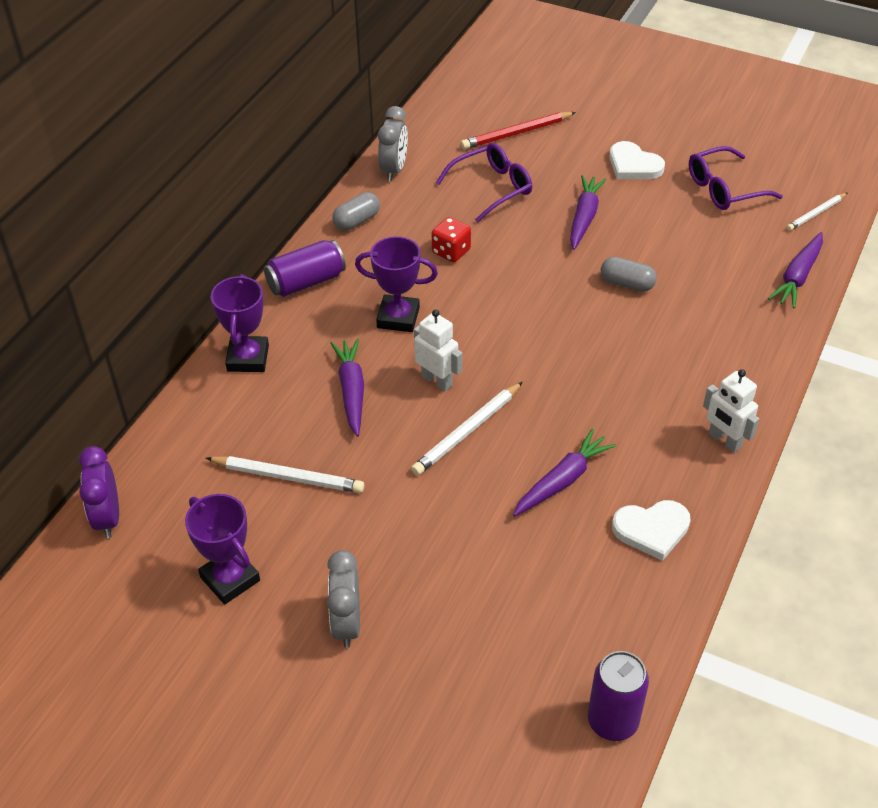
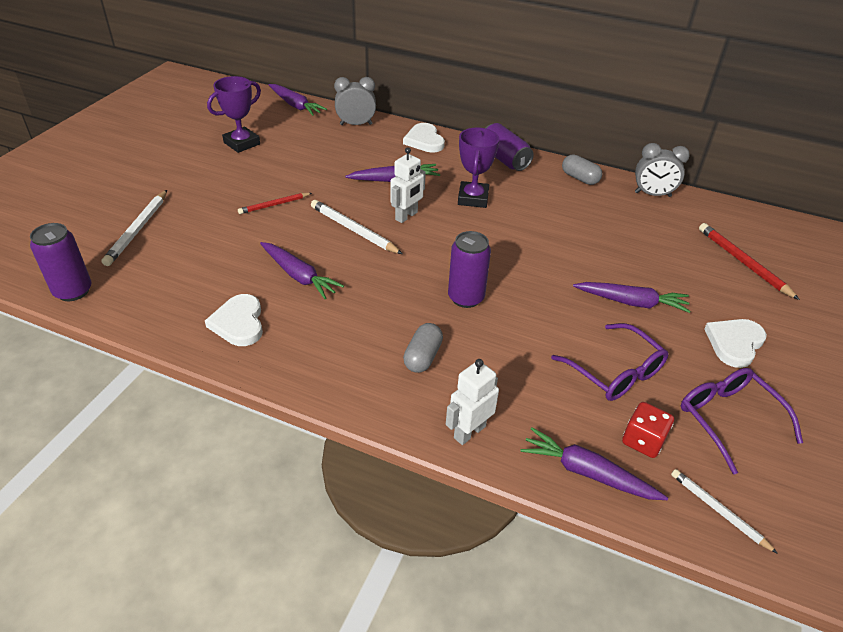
camera: 85 degrees right, 5 degrees down
purple clock [79,446,119,538] -> purple carrot [269,84,327,116]
white pencil [206,456,364,493] -> white pencil moved to [102,190,167,266]
purple trophy [211,274,269,372] -> white heart [403,123,445,153]
grey clock [327,550,360,648] -> grey clock moved to [334,77,376,125]
red dice [432,217,471,262] -> red dice moved to [622,402,674,458]
purple glasses [436,143,532,223] -> purple glasses moved to [551,323,668,401]
grey capsule [600,257,657,292] -> grey capsule moved to [403,323,443,373]
white robot [703,369,759,453] -> white robot moved to [446,359,499,445]
none -> red pencil [238,193,312,214]
none -> purple can [448,231,491,308]

